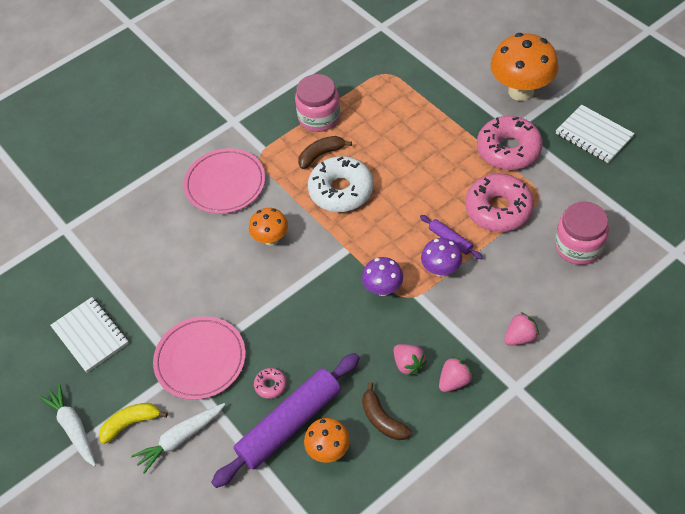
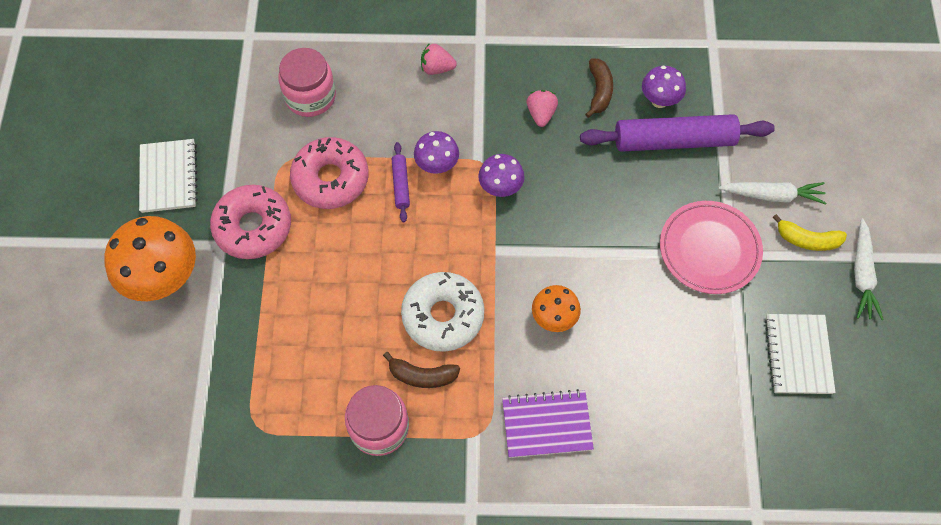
camera: 145 degrees left, 10 degrees up
pink plate [184,148,265,214] -> purple notebook [502,389,594,458]
pink donut [254,368,287,399] -> none
orange mushroom [304,418,350,463] -> purple mushroom [642,66,686,108]
pink strawberry [439,357,473,392] -> none

